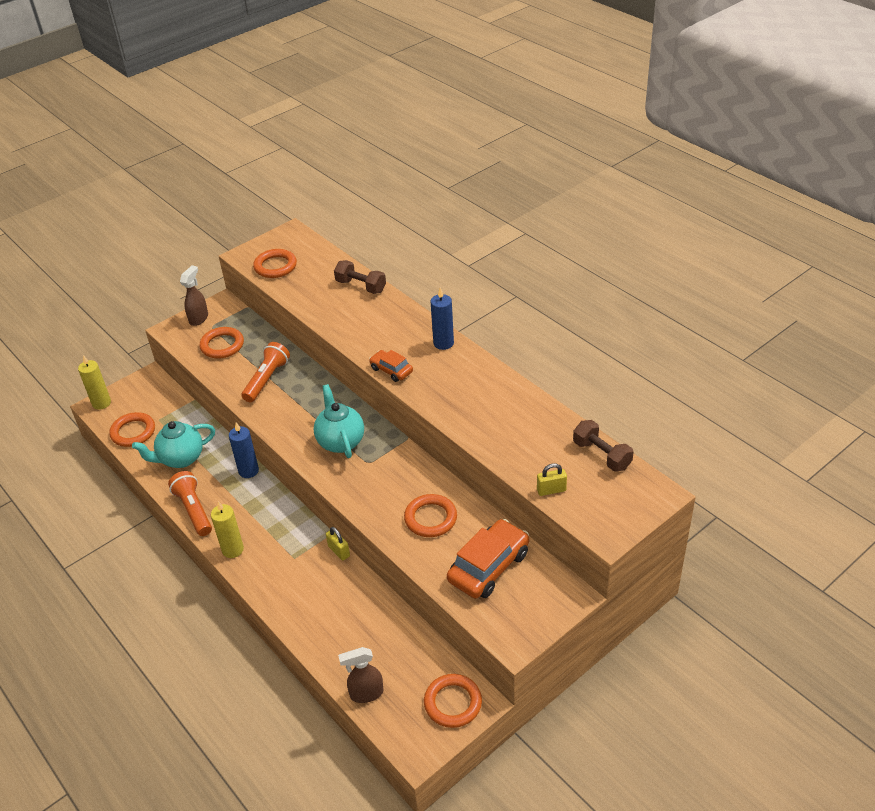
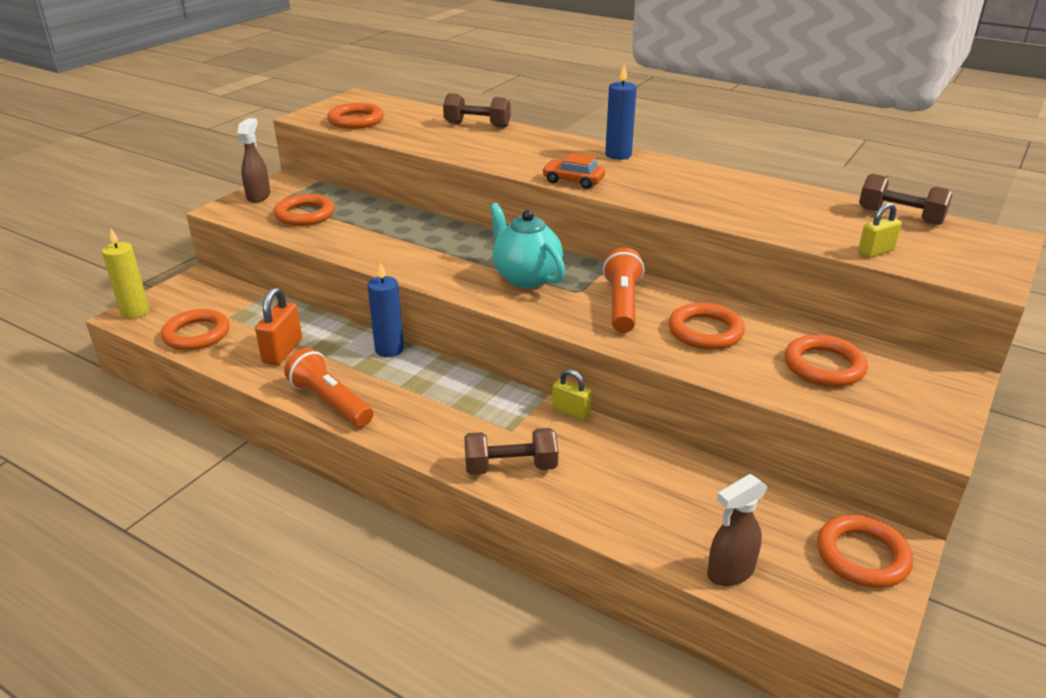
camera: 20 degrees left, 10 degrees down
turquoise teapot [132,421,215,468] -> orange padlock [255,287,302,365]
yellow candle [211,501,244,558] -> none
orange flashlight [242,342,290,402] -> orange flashlight moved to [603,248,644,333]
orange car [447,519,529,598] -> orange ring [784,335,868,387]
none -> brown dumbbell [464,428,558,475]

